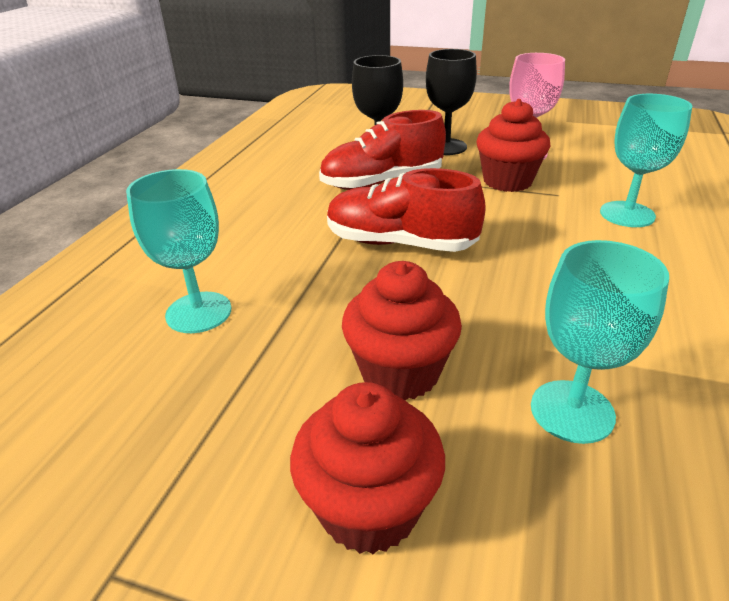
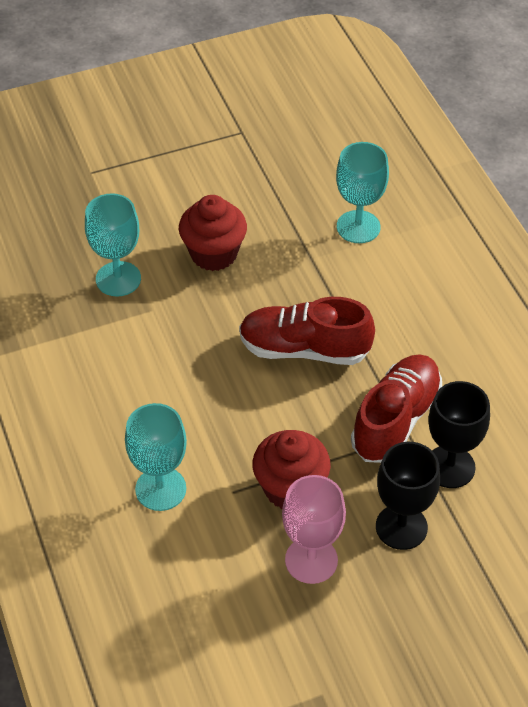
camera: 140 degrees right, 15 degrees up
red cupcake [290,382,445,554] -> none
red shoe [327,168,486,252] -> red shoe turned 150 degrees counterclockwise [239,297,375,365]

